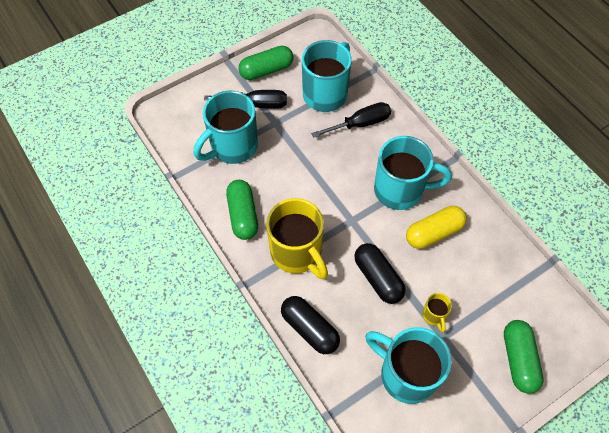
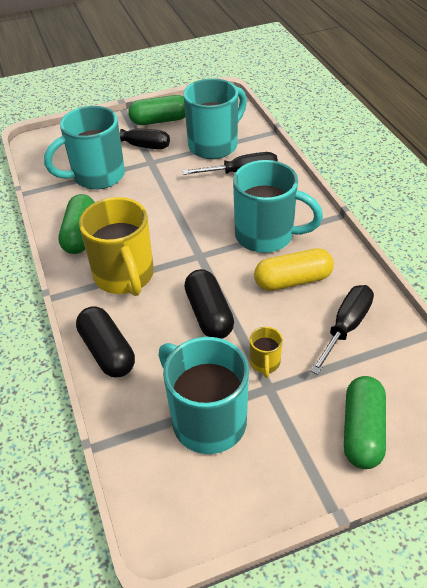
camera: 15 degrees right, 15 degrees down
none -> black screwdriver [310,285,374,375]

